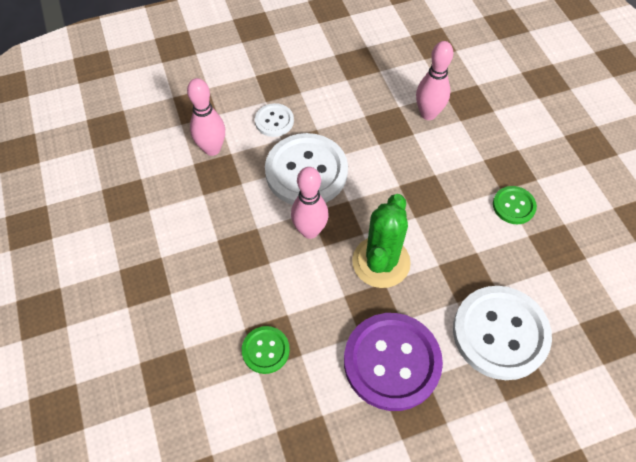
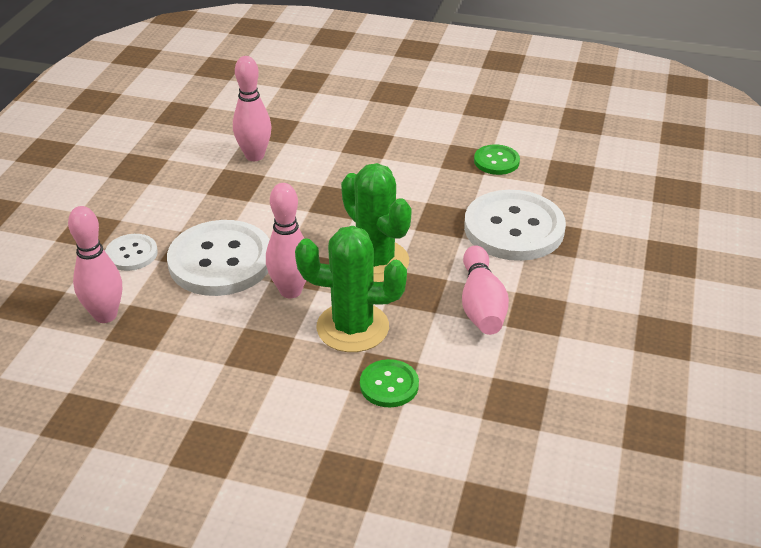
camera: 55 degrees left, 20 degrees down
purple button [344,313,443,411] -> pink bowling pin [462,245,509,335]
green button [493,186,537,224] -> green button moved to [474,145,520,175]
none -> green cactus [295,226,407,352]

